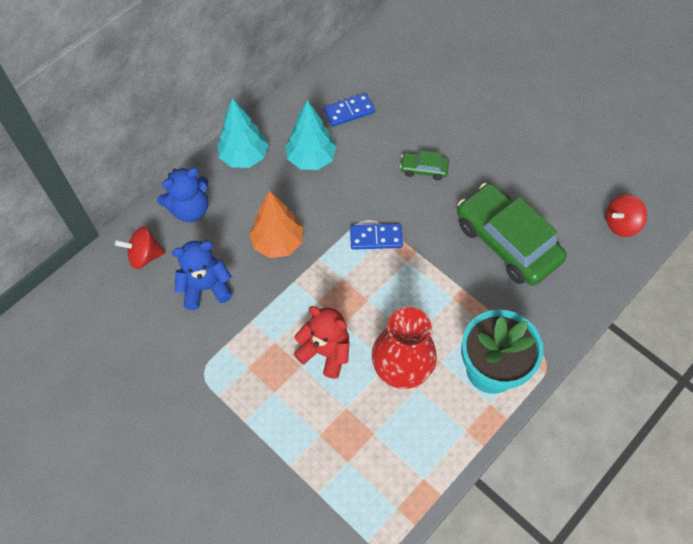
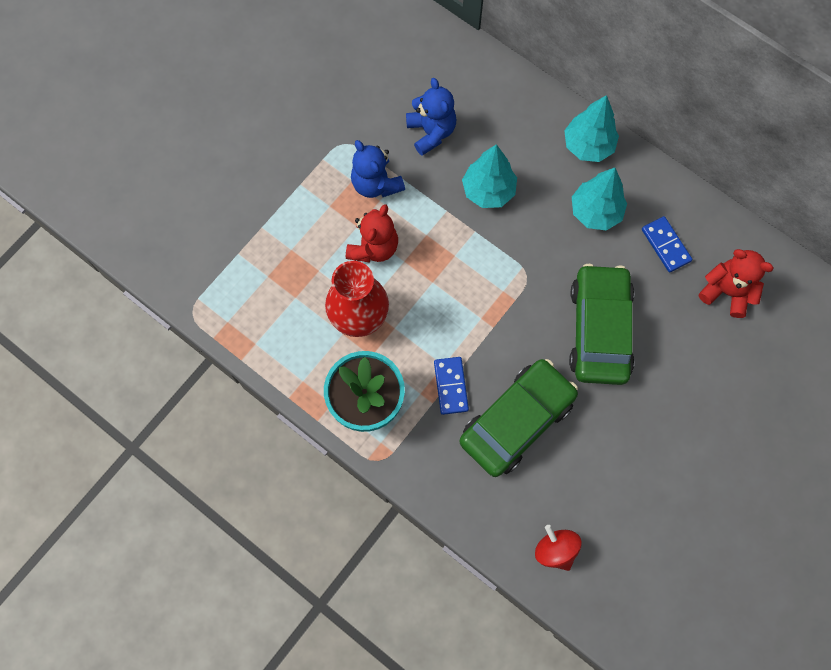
camera: 85 degrees right, 10 degrees up
red spinning top [115,226,165,269] -> none
blue teddy bear [157,167,208,222] -> blue teddy bear moved to [351,140,405,198]
orange tree [249,190,303,258] -> turquoise tree [462,144,517,208]
blue domino [350,224,403,250] -> blue domino moved to [434,357,469,415]
green car [400,150,449,180] -> green car [569,264,635,385], size x2.25
none -> red teddy bear [699,249,774,318]

